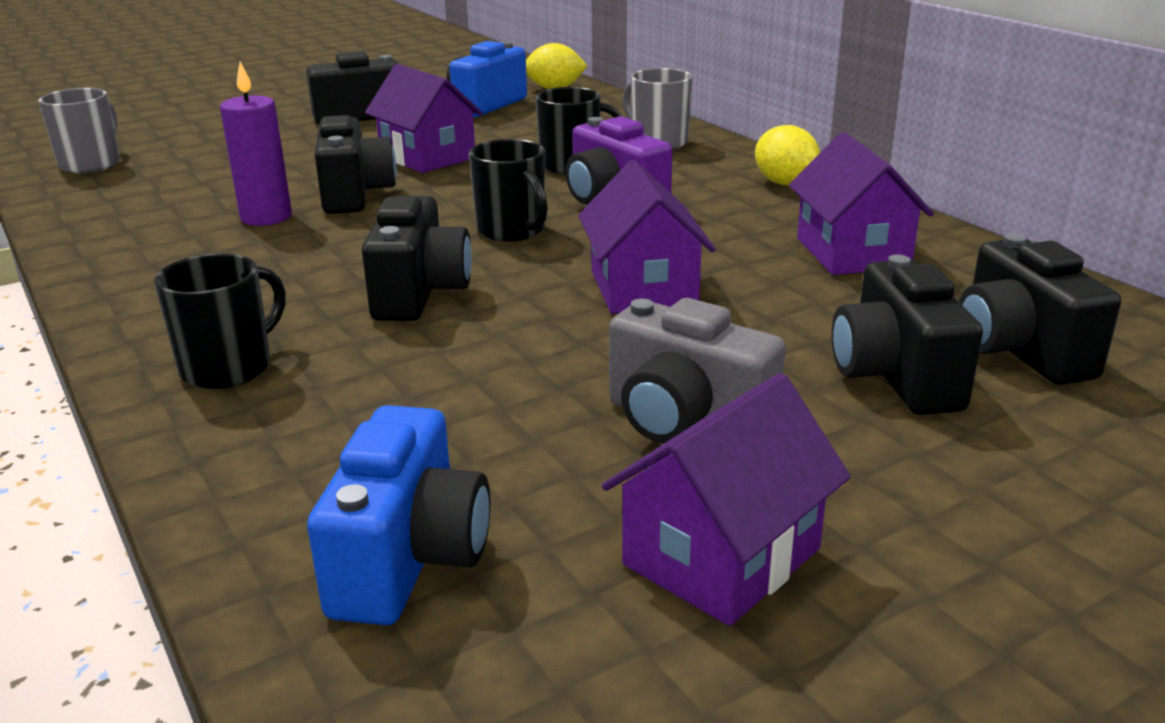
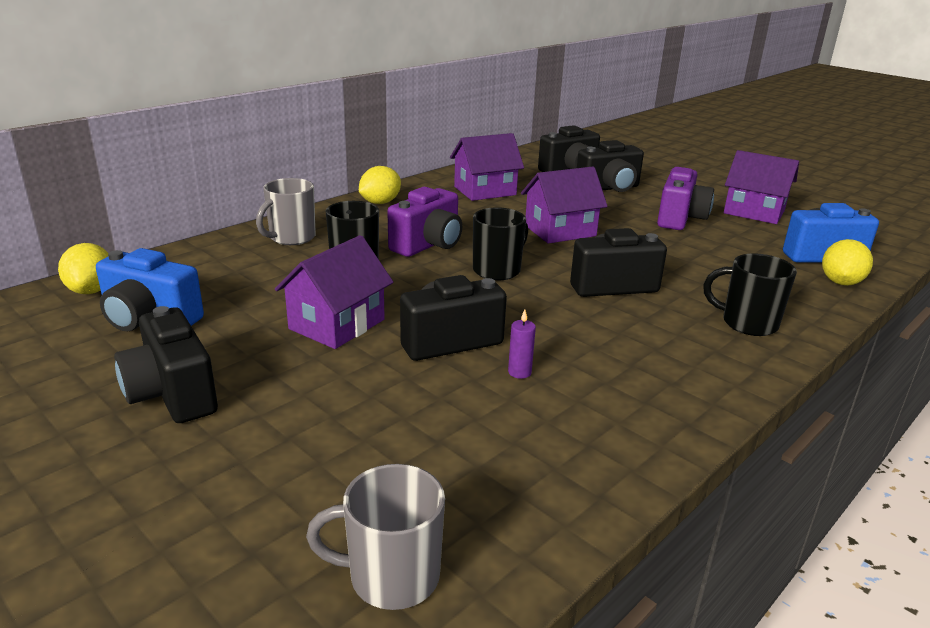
camera: 105 degrees left, 0 degrees up
purple candle [220,62,292,226] -> purple candle [508,310,536,379], size x0.50
grey camera [609,298,786,443] -> purple camera [657,167,714,230]
none -> yellow lemon [822,239,873,286]

